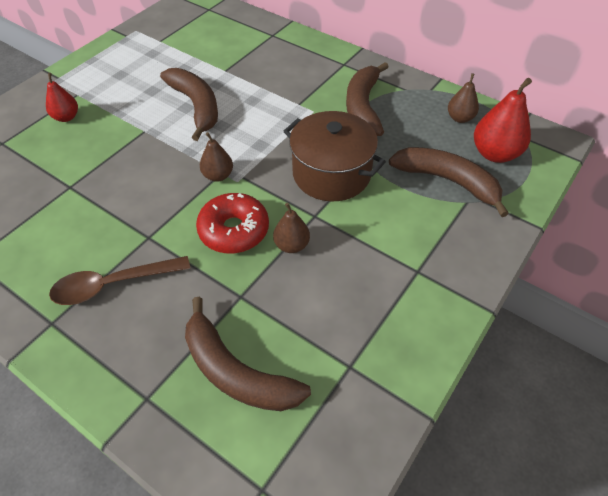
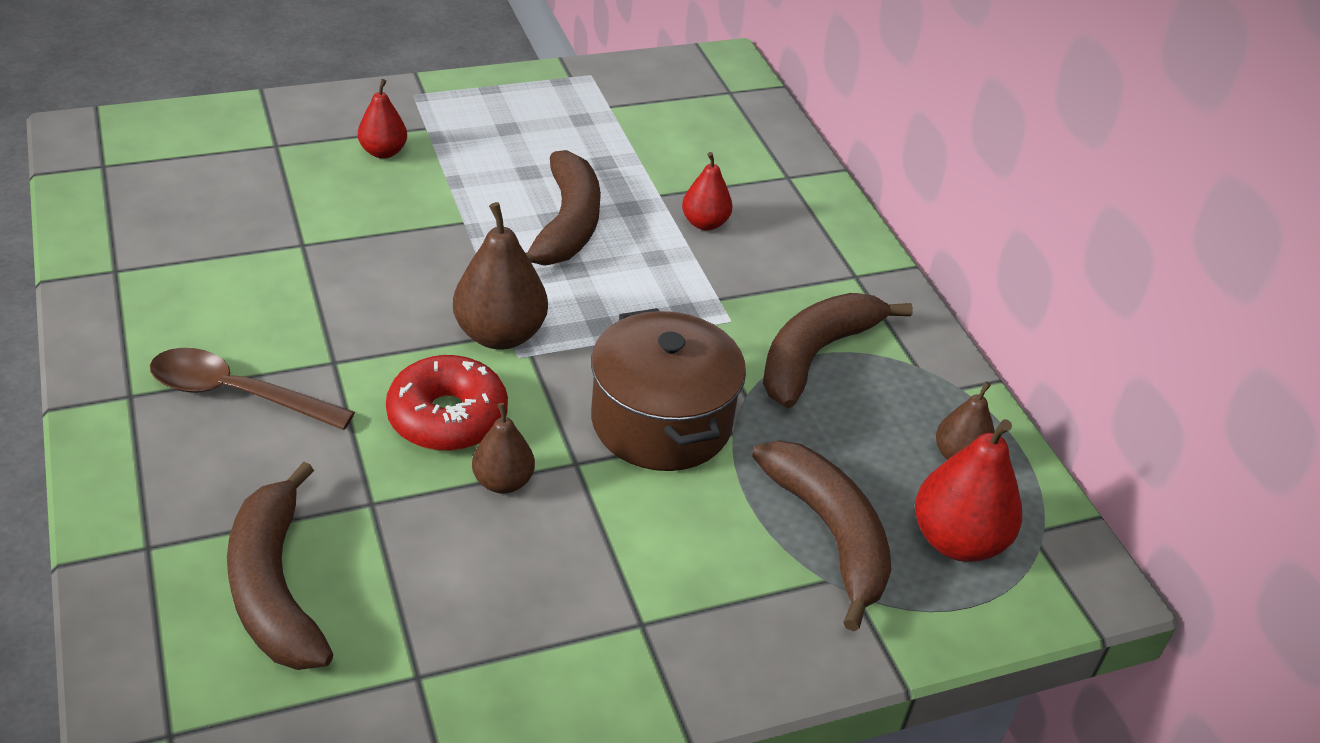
camera: 30 degrees right, 10 degrees down
brown pear [200,132,233,182] -> brown pear [453,202,548,350], size x1.67
none -> red pear [682,152,733,230]

